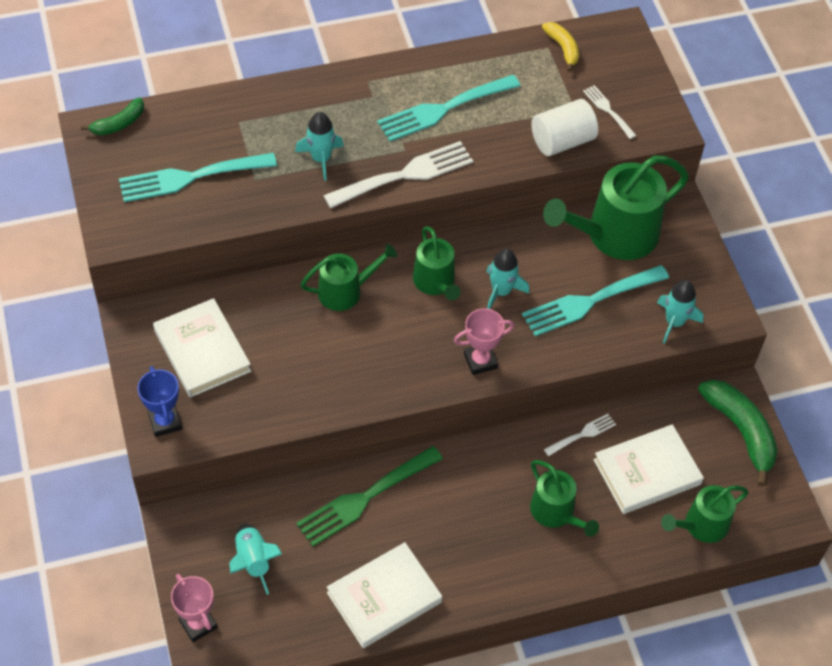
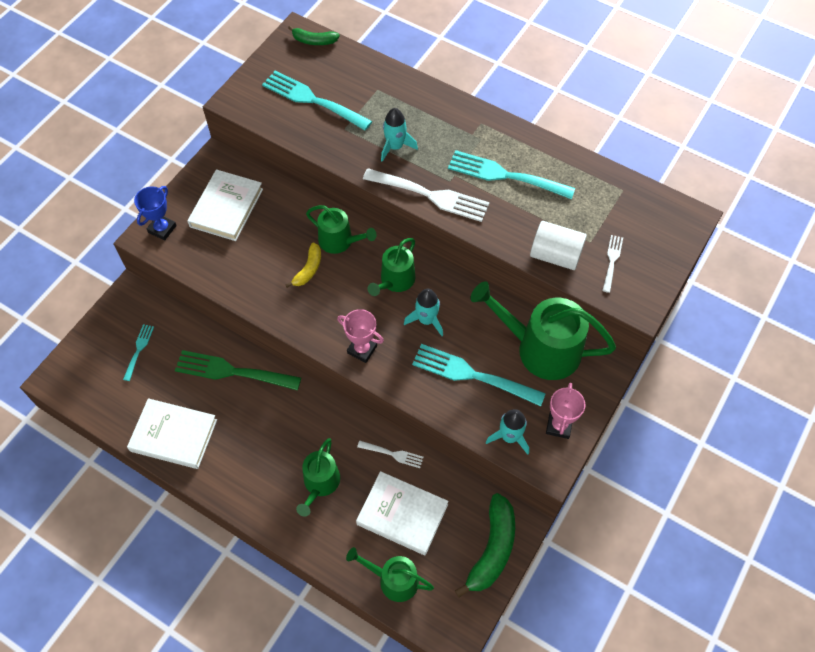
camera: 50 degrees right, 5 degrees up
pink trophy [171,574,218,642] -> pink trophy moved to [546,383,585,439]
turquoise rocket [229,524,282,594] -> turquoise fork [123,324,154,381]
yellow banana [542,22,579,72] -> yellow banana moved to [285,243,321,288]

